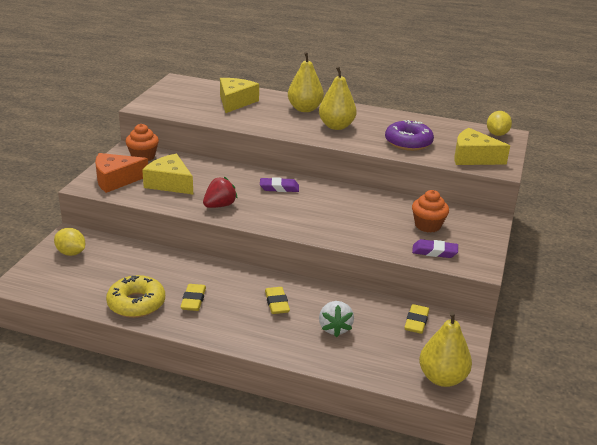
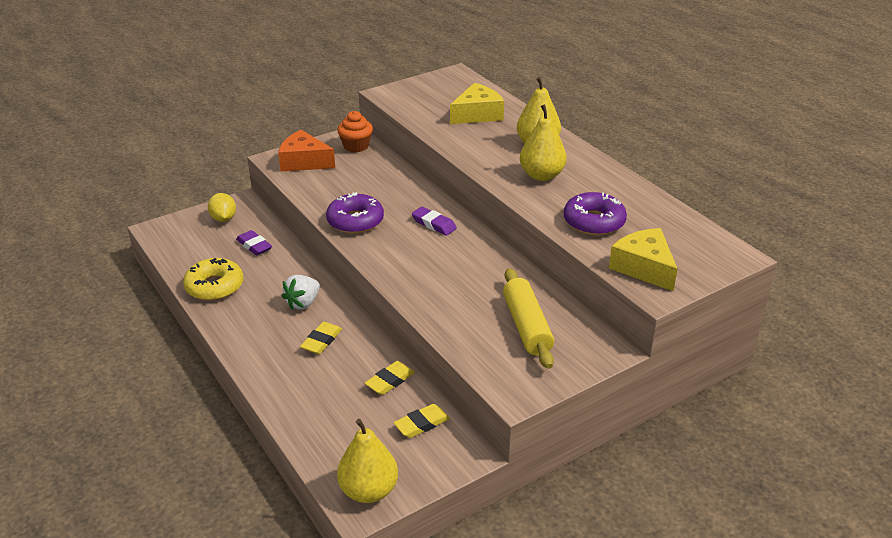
camera: 40 degrees right, 5 degrees up
yellow cheese [142,154,193,194] -> none
yellow eraser [180,284,206,311] -> yellow eraser moved to [365,361,415,395]
red strawberry [203,177,238,208] -> purple donut [326,192,384,234]
white strawberry [319,301,354,337] -> white strawberry moved to [281,275,320,310]
orange cupcake [412,190,449,233] -> yellow rolling pin [503,268,554,369]
purple eraser [412,239,458,258] -> purple eraser moved to [236,230,272,255]
yellow lemon [487,111,512,136] -> none

